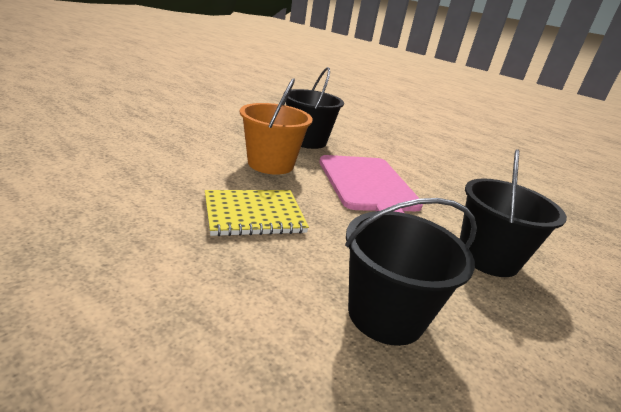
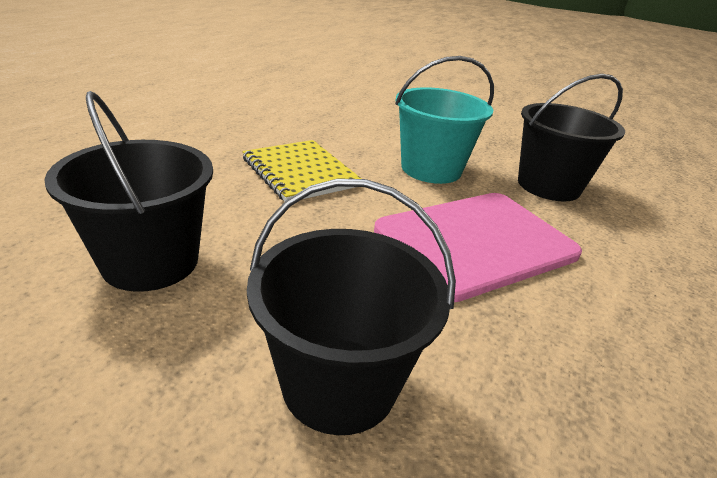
camera: 75 degrees right, 5 degrees up
orange bucket [240,78,313,175] -> turquoise bucket [395,56,494,184]

